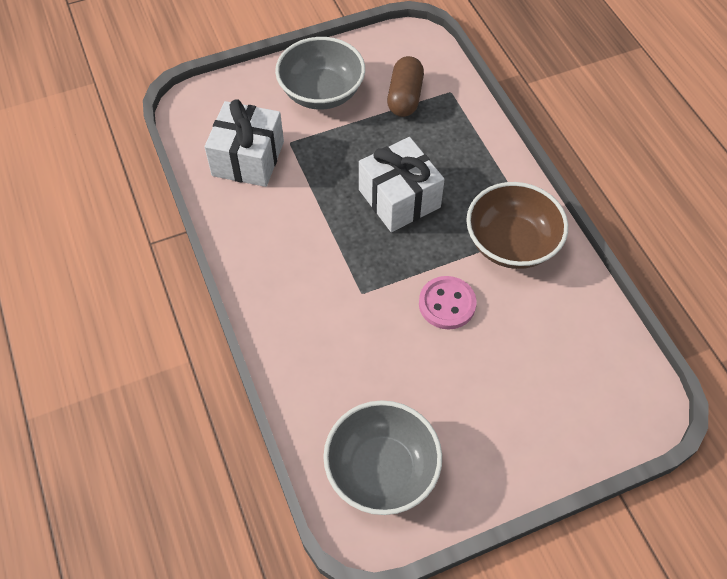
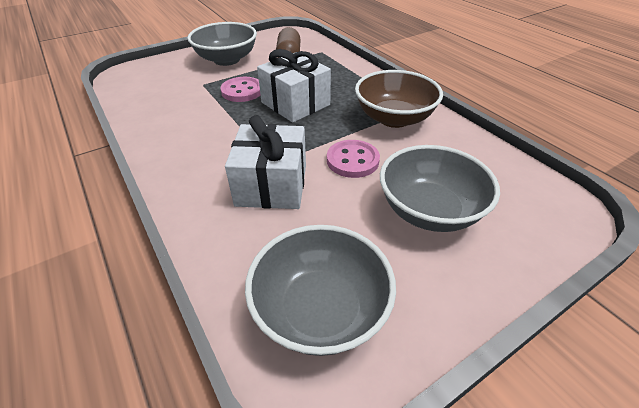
camera: 10 degrees left, 15 degrees down
white gift [205,99,284,187] -> white gift moved to [225,115,306,209]
none -> pink button [220,77,260,102]
none -> grey bowl [380,145,500,232]

